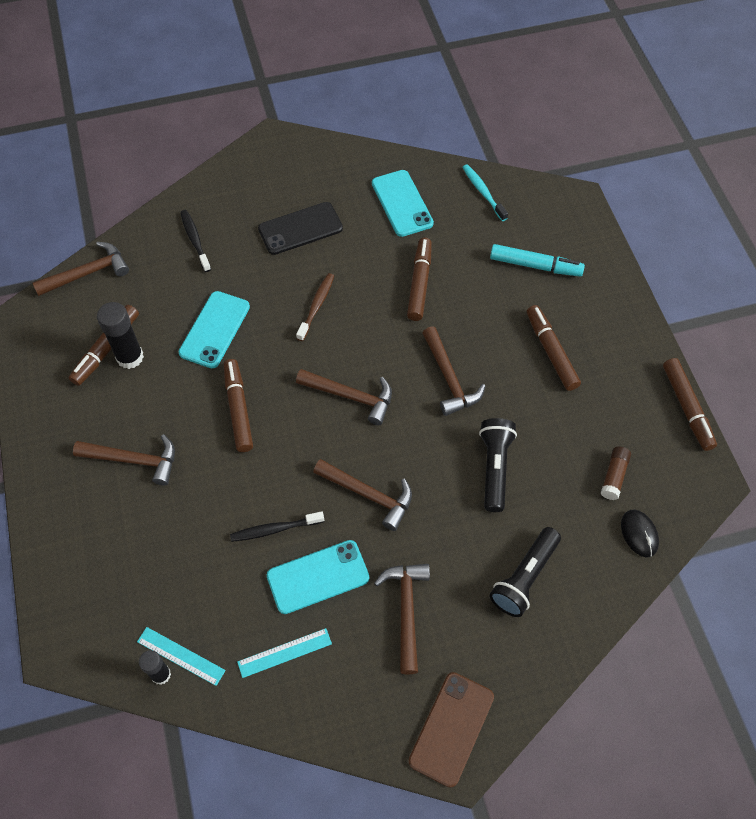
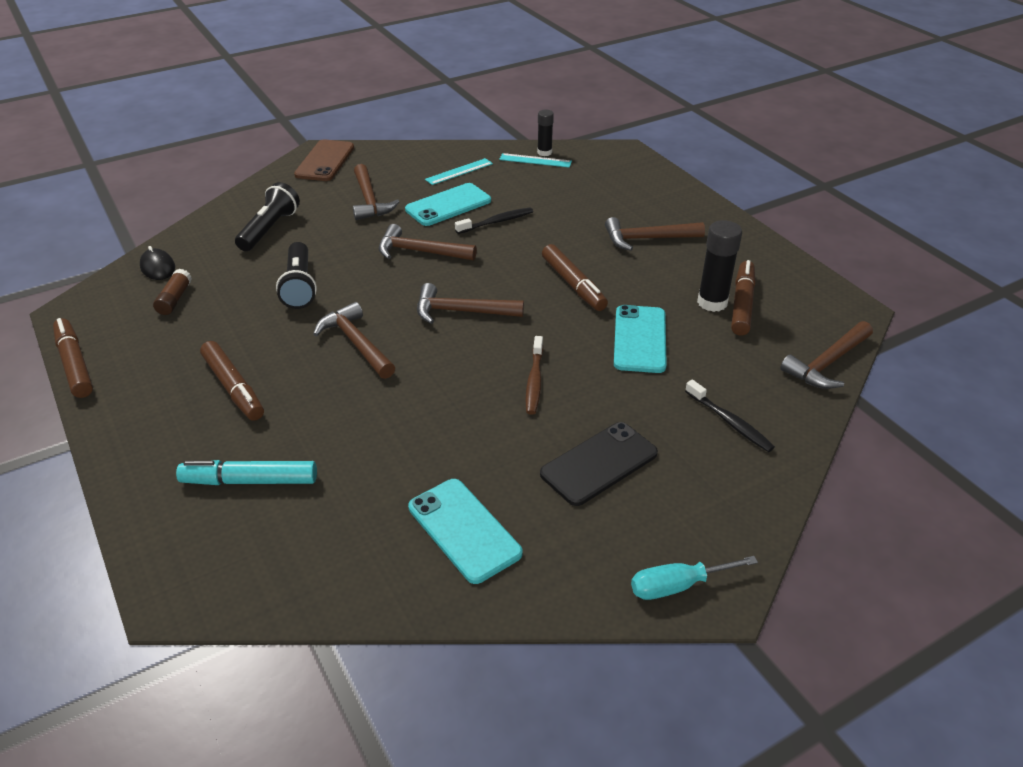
camera: 165 degrees right, 20 degrees down
brown marker [407,238,432,321] -> none
turquoise toothbrush [462,164,508,221] -> none
none -> turquoise screwdriver [631,556,758,600]

